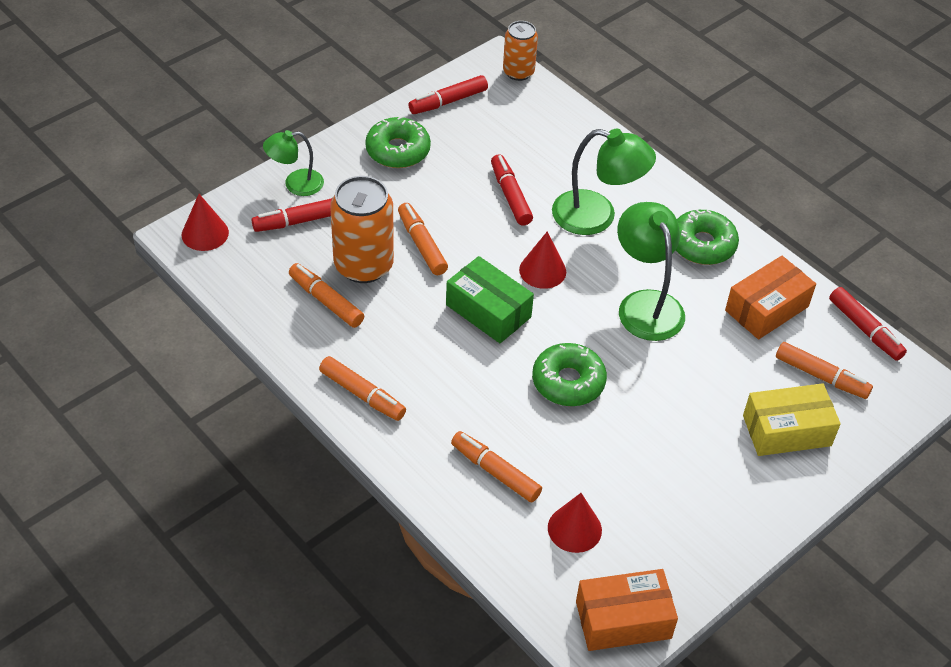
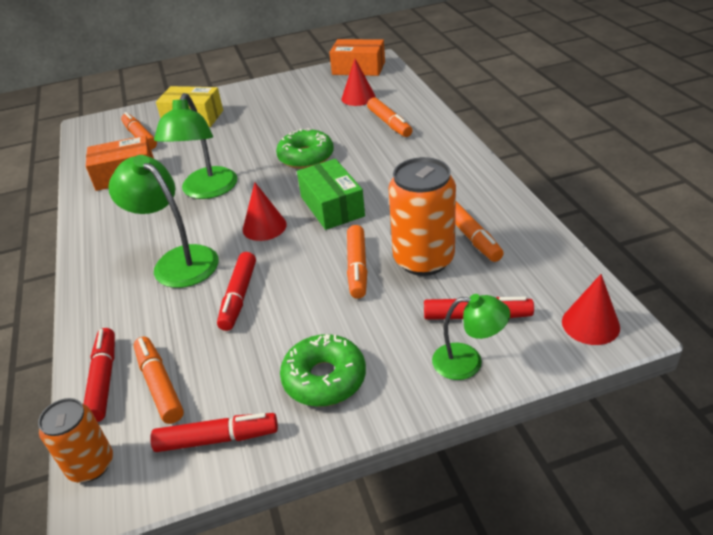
camera: 150 degrees left, 10 degrees down
orange marker [319,356,406,421] -> orange marker moved to [134,337,184,424]
green donut [676,209,739,265] -> none
red marker [829,287,907,361] -> red marker moved to [84,328,115,422]

